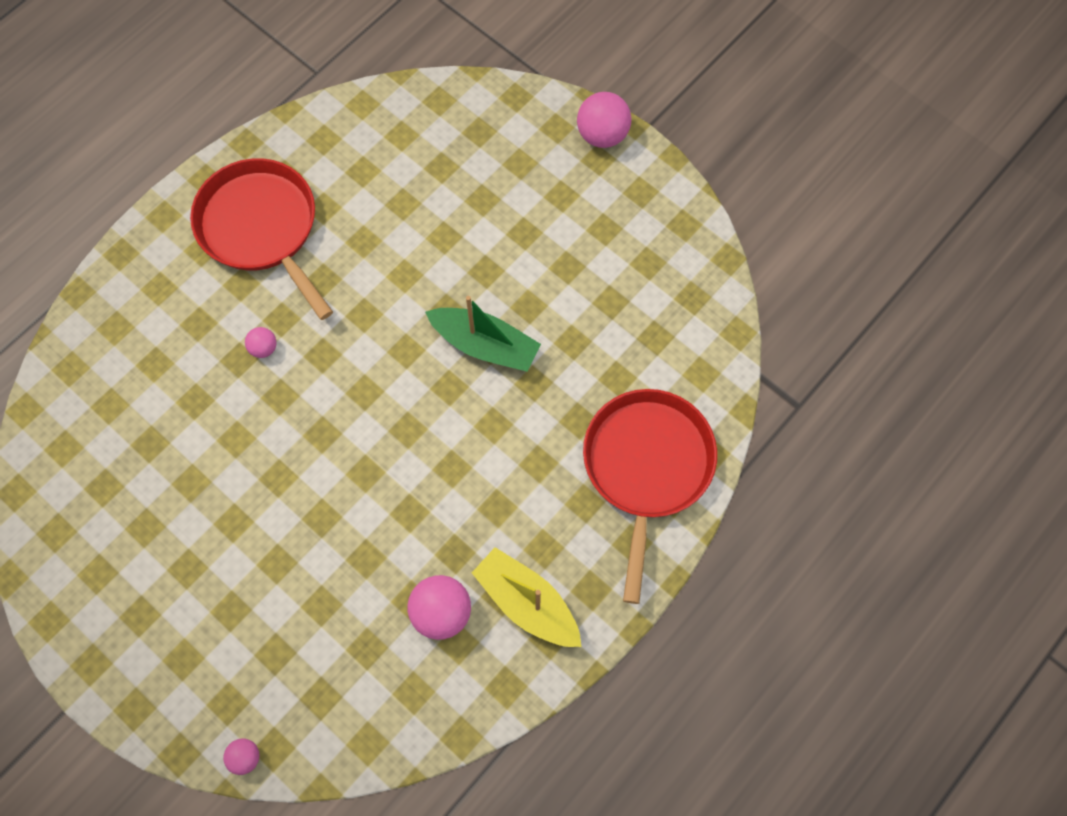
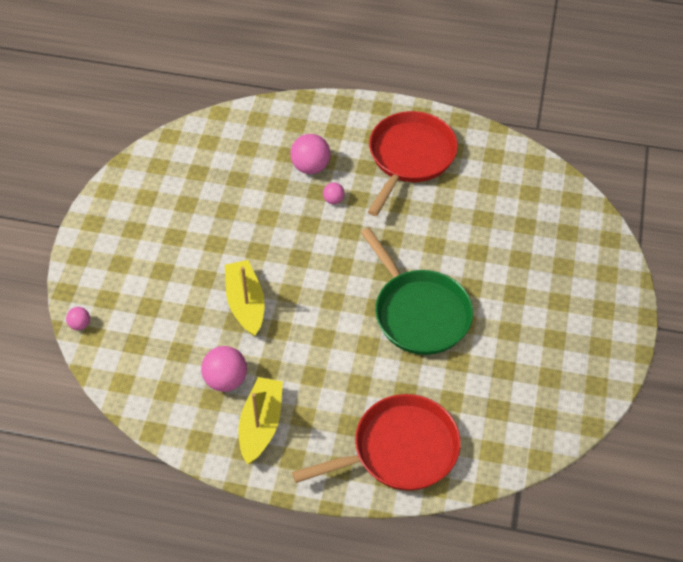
camera: 60 degrees right, 15 degrees down
green boat [425,296,541,372] -> green pan [361,227,473,355]
pink ball [577,92,631,148] -> pink ball moved to [290,134,331,174]
none -> yellow boat [225,260,265,337]

